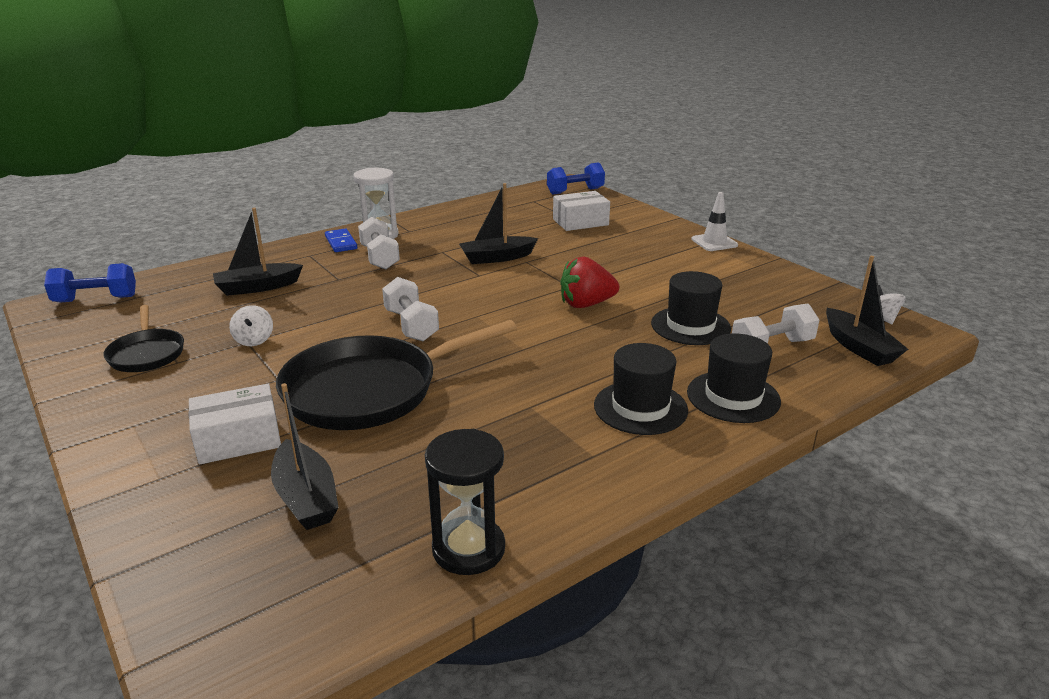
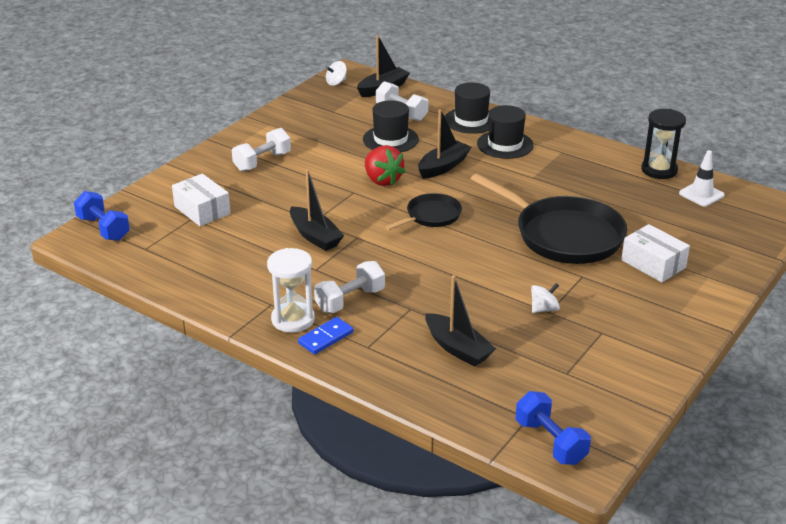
camera: 110 degrees left, 5 degrees up
black pan [103,305,184,372] -> black pan moved to [385,193,462,230]
black boat [271,383,339,530] -> black boat moved to [418,109,471,179]
white dumbbell [382,277,439,341] -> white dumbbell moved to [232,128,291,172]
white traffic cone [691,192,738,251] -> white traffic cone moved to [679,150,725,206]

